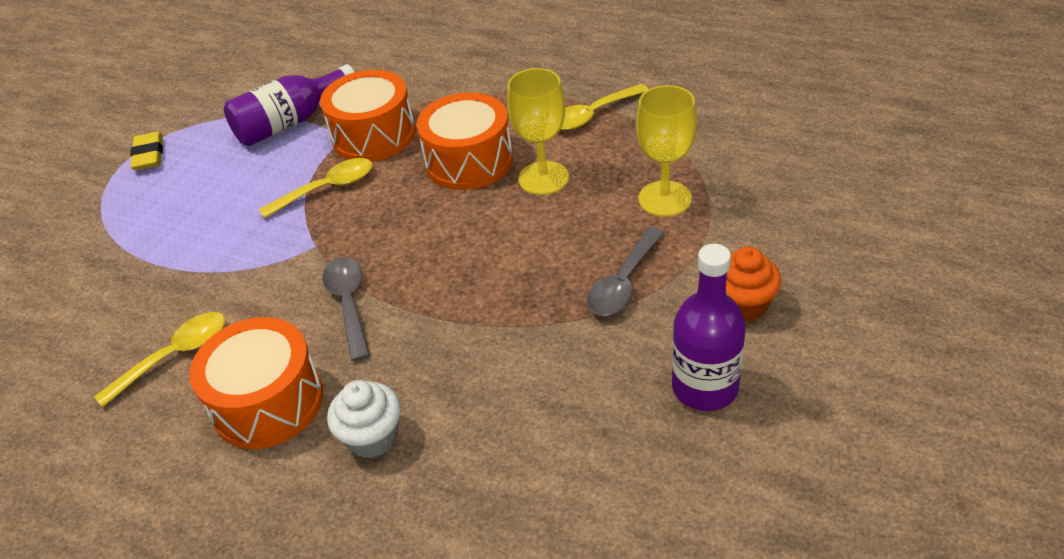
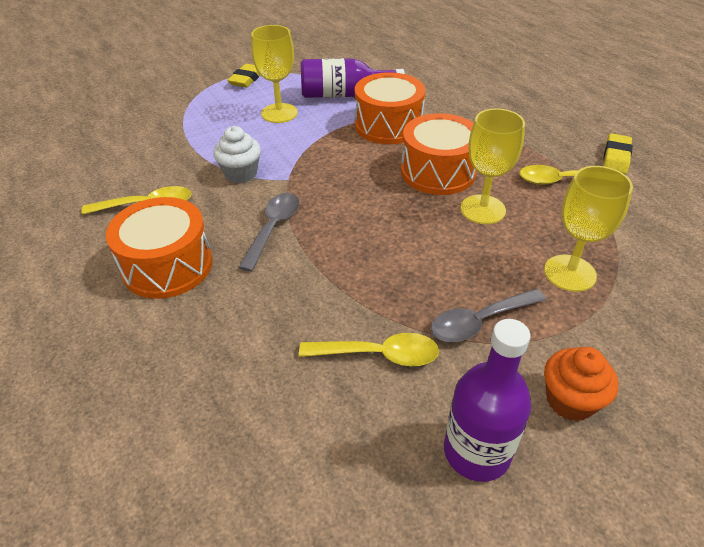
camera: 30 degrees right, 0 degrees up
yellow spoon [259,158,373,218] -> yellow spoon moved to [299,333,439,366]
white cupcake [327,380,401,458] -> white cupcake moved to [213,126,261,183]
none -> yellow goblet [251,25,298,123]
none -> yellow eraser [603,133,633,174]

